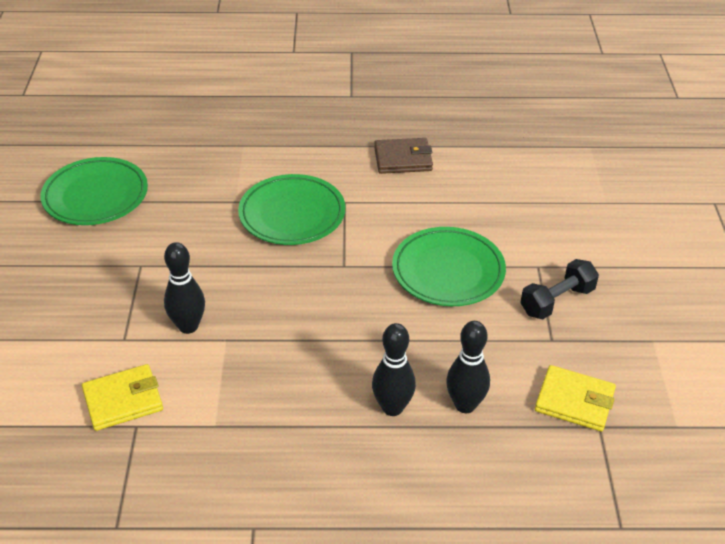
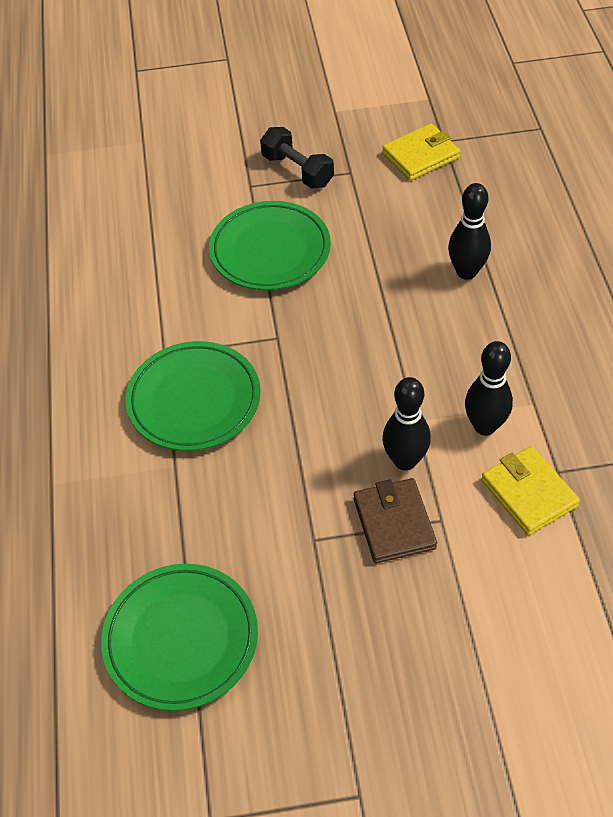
camera: 95 degrees left, 10 degrees up
brown wallet [374,138,433,174] -> brown wallet moved to [354,478,437,563]
black bowling pin [446,321,490,413] -> black bowling pin moved to [465,341,513,436]
yellow wallet [535,365,616,431] -> yellow wallet turned 45 degrees clockwise [382,124,460,180]

